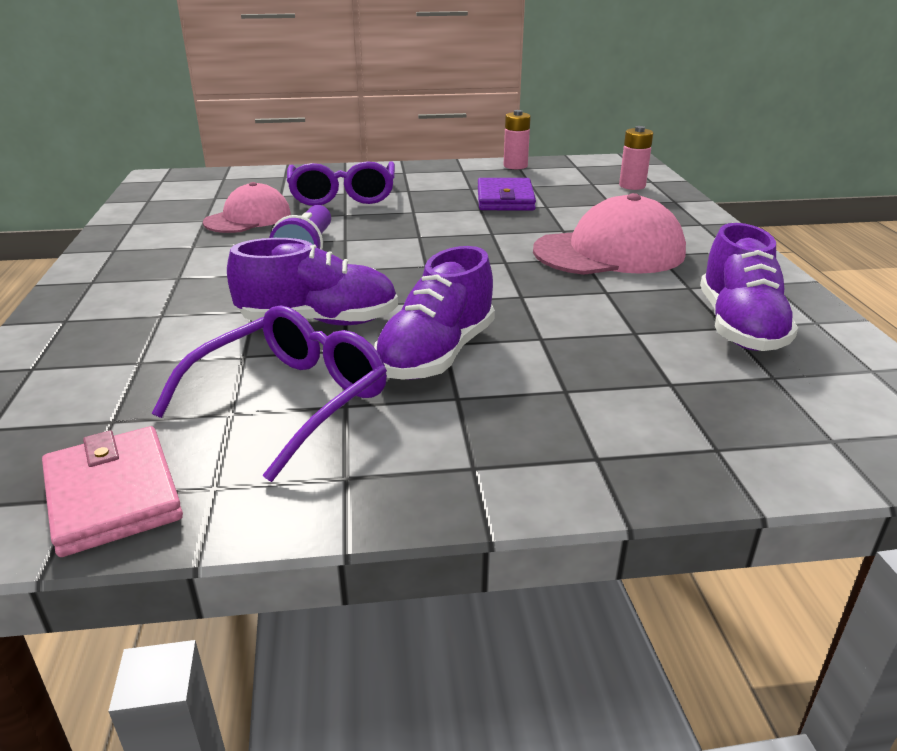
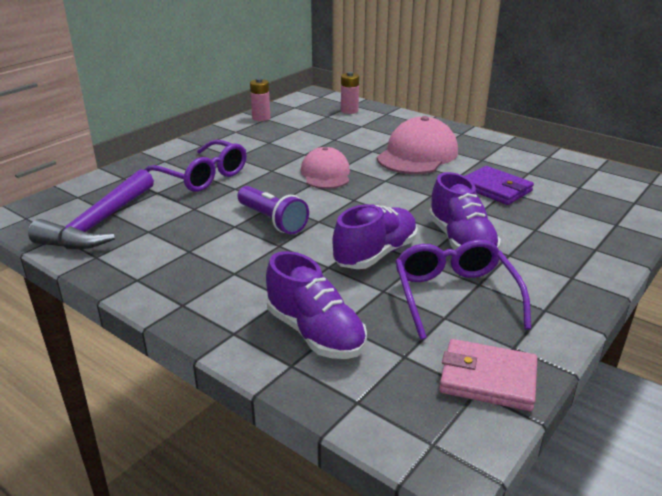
camera: 45 degrees left, 0 degrees up
pink cap [203,182,291,233] -> pink cap moved to [301,147,350,189]
purple wallet [478,178,536,211] -> purple wallet moved to [465,166,534,205]
purple shoe [700,223,798,351] -> purple shoe moved to [266,251,367,359]
none -> purple hammer [28,169,154,249]

